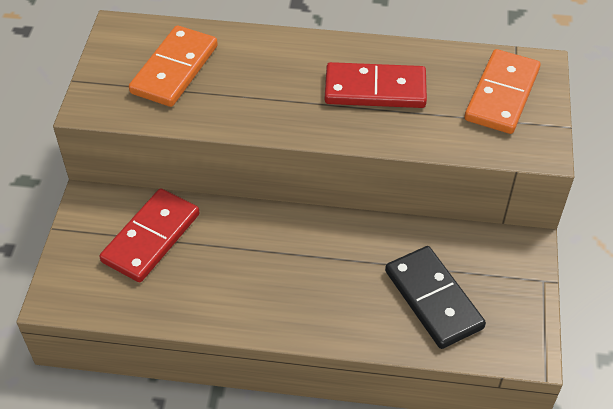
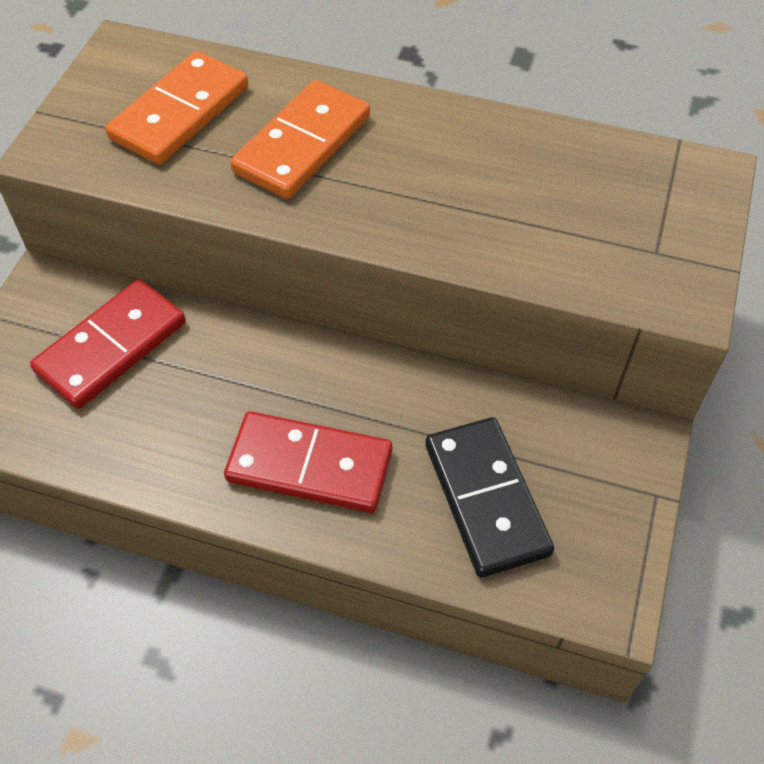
camera: 10 degrees right, 5 degrees up
red domino [325,62,427,108] -> red domino moved to [224,411,392,513]
orange domino [464,49,540,134] -> orange domino moved to [230,80,370,199]

